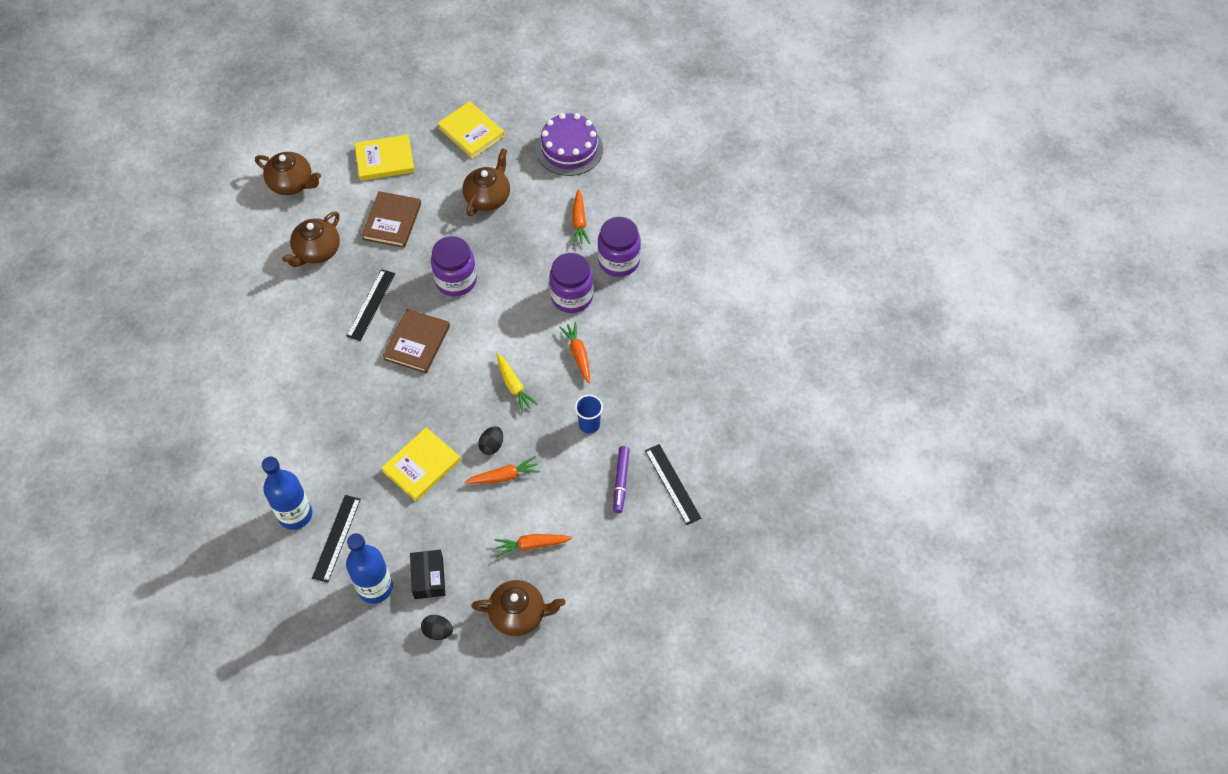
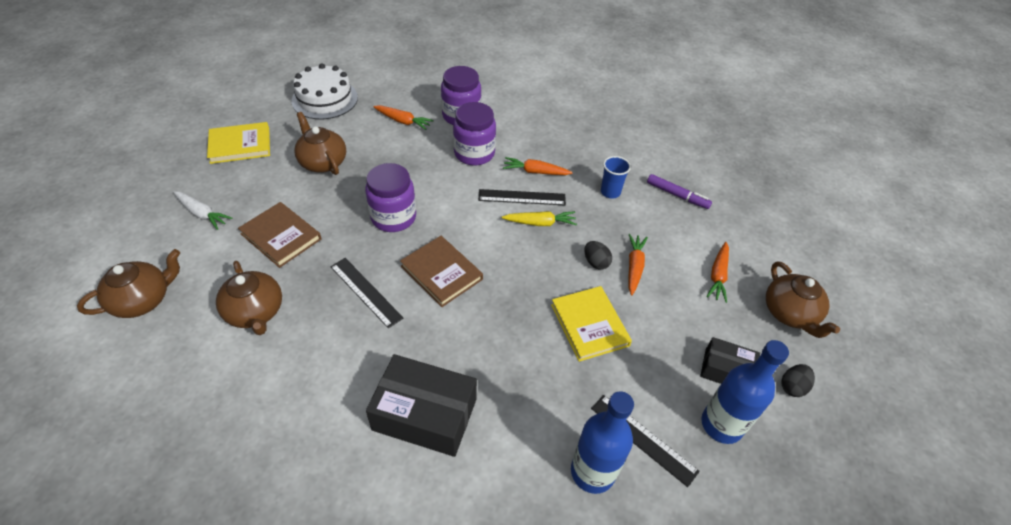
camera: 65 degrees left, 10 degrees down
yellow book [355,135,415,181] -> white carrot [173,191,232,230]
brown teapot [471,580,566,636] -> brown teapot turned 135 degrees clockwise [766,261,840,338]
purple cake [536,113,603,176] -> white cake [292,64,358,119]
black ruler [645,444,701,525] -> black ruler moved to [478,189,566,205]
none -> black box [366,354,477,457]

